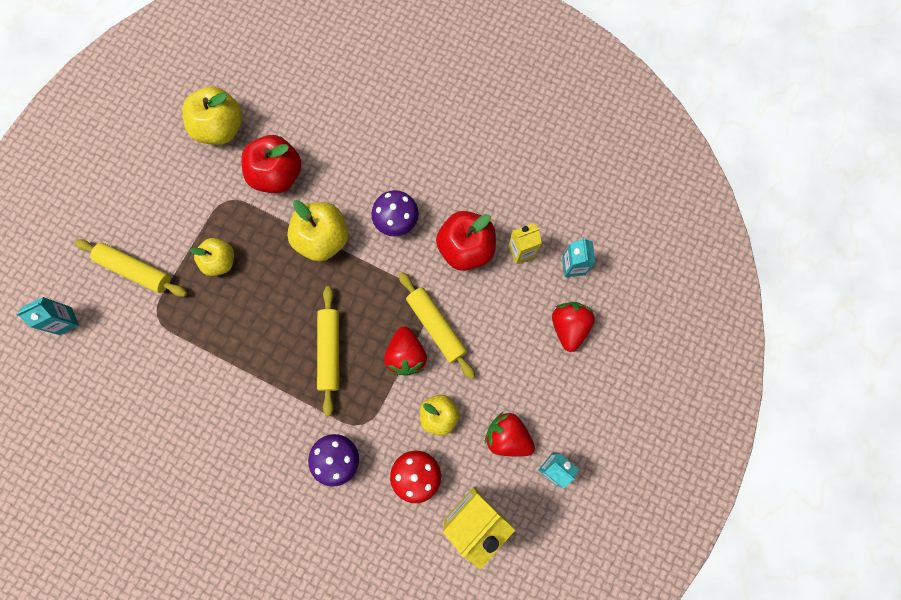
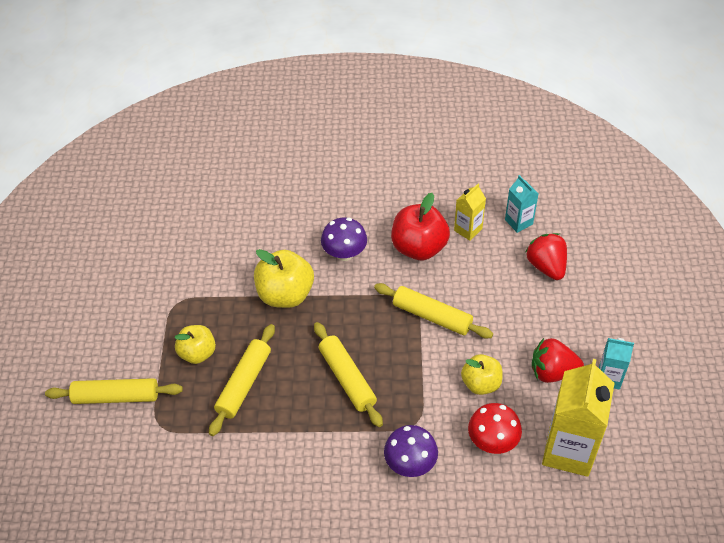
camera: 25 degrees left, 25 degrees down
turquoise carton [16,297,79,335] -> none
yellow apple [182,86,243,145] -> none
red apple [241,135,301,193] -> none
red strawberry [384,327,427,376] -> none
none -> yellow rolling pin [209,324,275,436]

